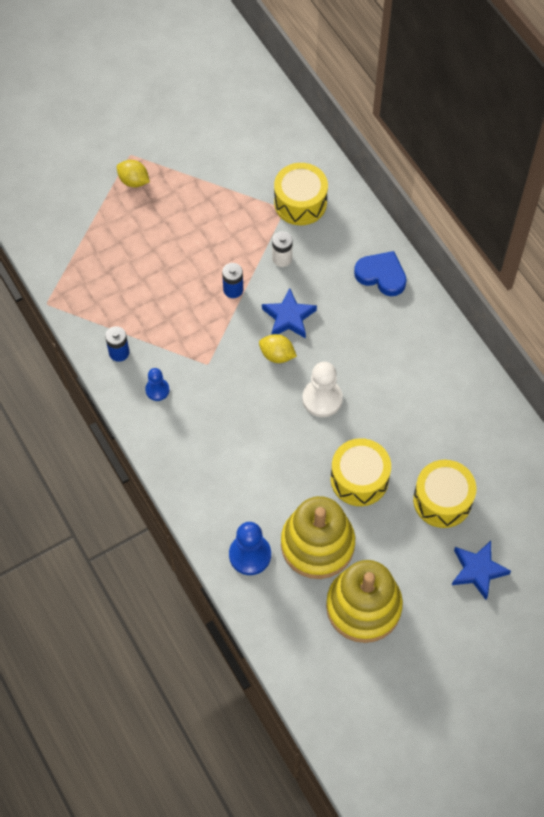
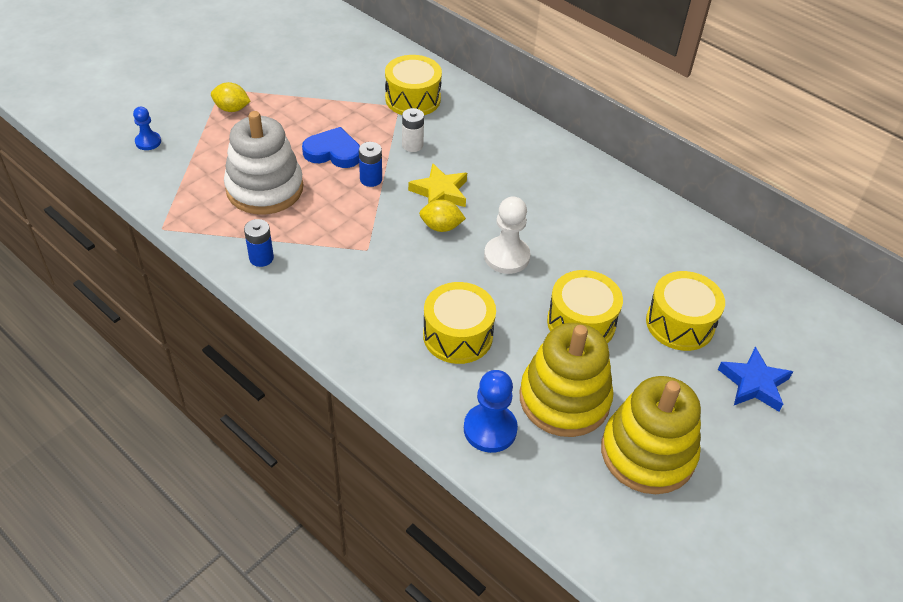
camera: 20 degrees left, 15 degrees down
blue pawn [145,368,170,401] -> blue pawn moved to [133,107,161,150]
blue star [262,288,317,339] -> yellow star [408,163,467,207]
blue heart [354,251,407,296] -> blue heart moved to [302,127,360,168]
none -> white stacking toy [224,111,304,215]
none -> yellow drum [423,282,496,364]

